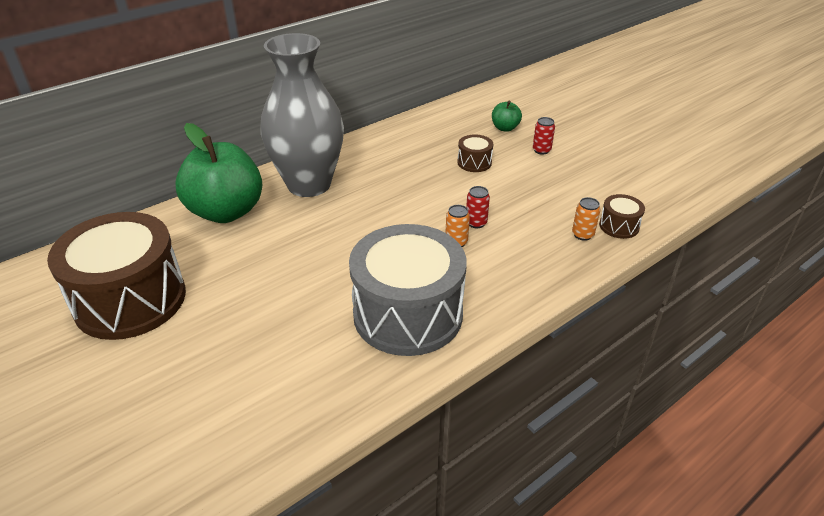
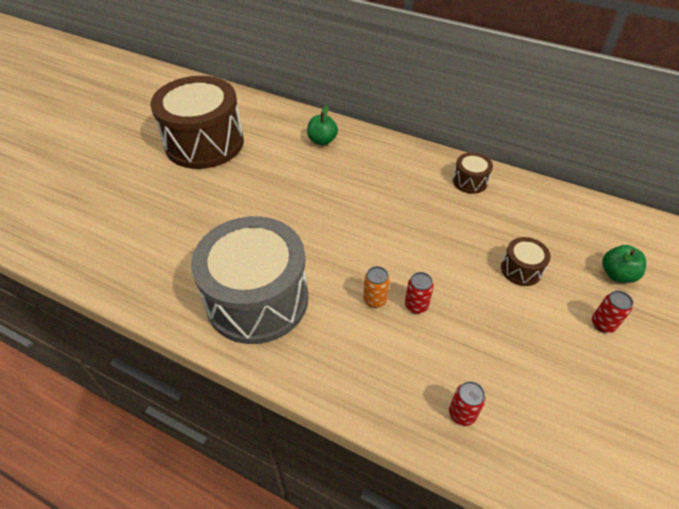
camera: 65 degrees right, 10 degrees up
green apple [175,123,262,223] -> green apple [307,105,338,145], size x0.45
grey vase [261,33,344,197] -> none
orange can [572,197,601,241] -> red can [449,381,486,426]
brown drum [599,194,645,239] -> brown drum moved to [453,152,493,194]

